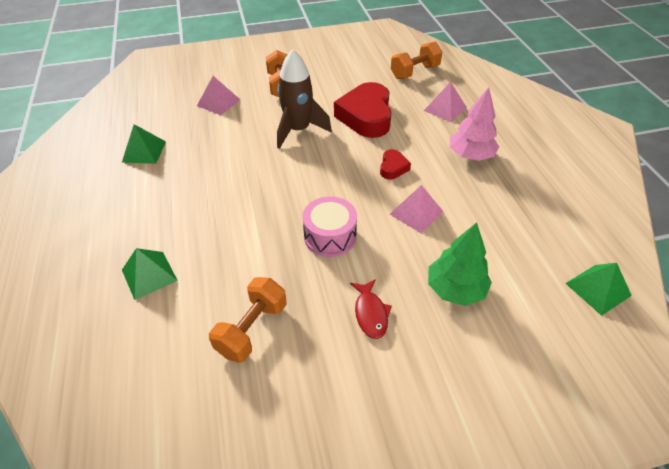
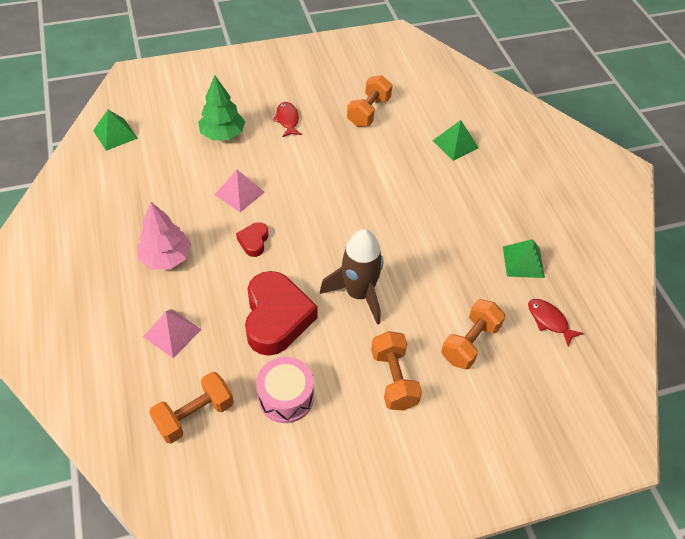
camera: 175 degrees right, 5 degrees up
pink pyramid [197,76,240,115] -> orange dumbbell [441,299,505,370]
pink drum [302,196,357,257] -> pink drum moved to [256,357,314,423]
none -> red fish [528,299,584,347]

